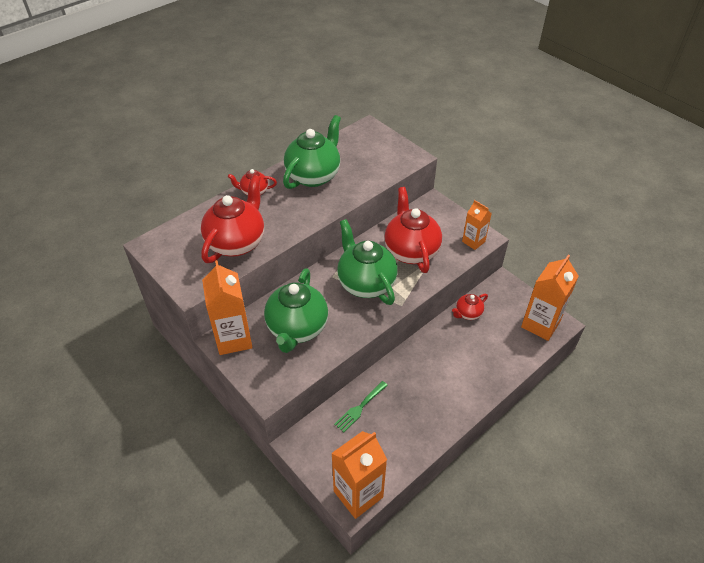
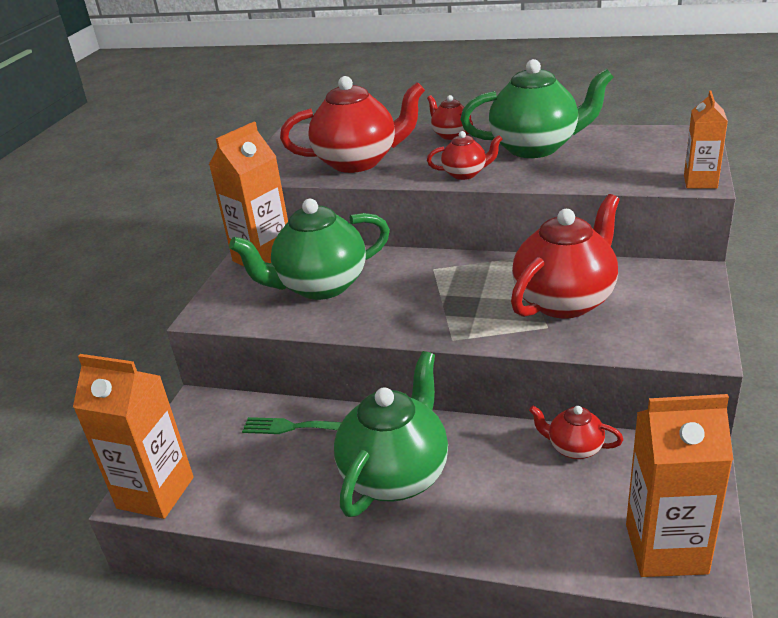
camera: 60 degrees right, 15 degrees down
green teapot [337,219,398,305] -> green teapot moved to [334,351,448,517]
orange carton [462,200,492,250] -> orange carton moved to [684,90,728,189]
none -> red teapot [427,131,502,180]

